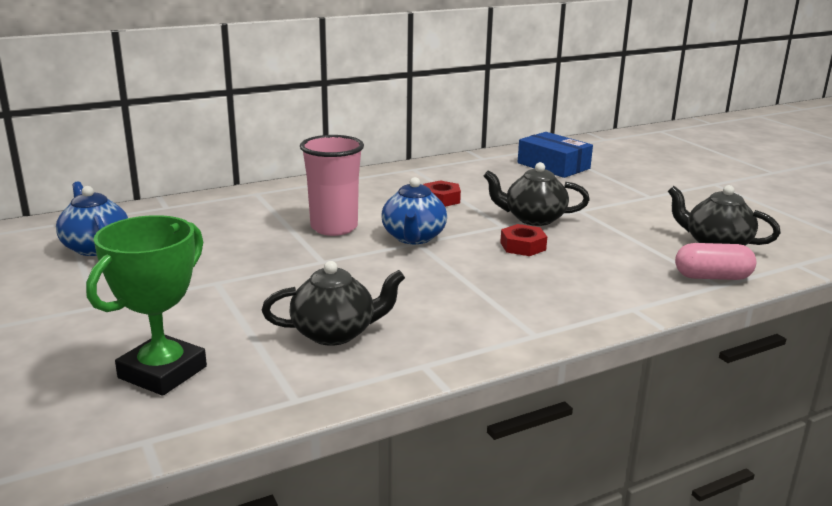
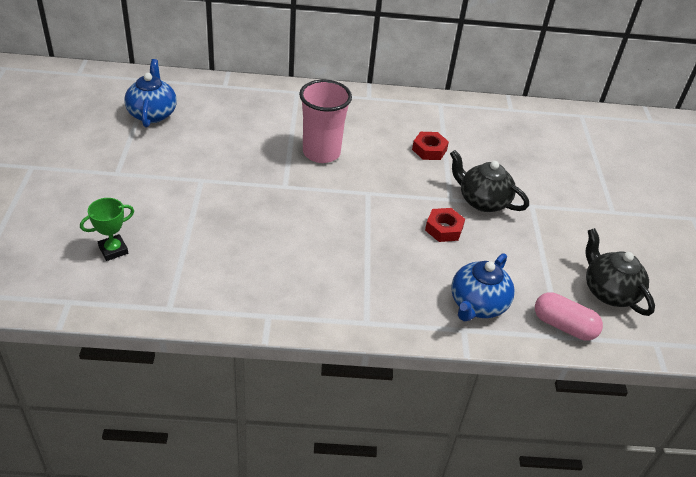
camera: 25 degrees right, 20 degrees up
green trophy [86,215,207,396] -> green trophy [80,198,134,261], size x0.55
black teapot [262,261,405,346] -> none
blue teapot [382,177,447,244] -> blue teapot moved to [451,253,515,321]
blue box [518,132,593,178] -> none

